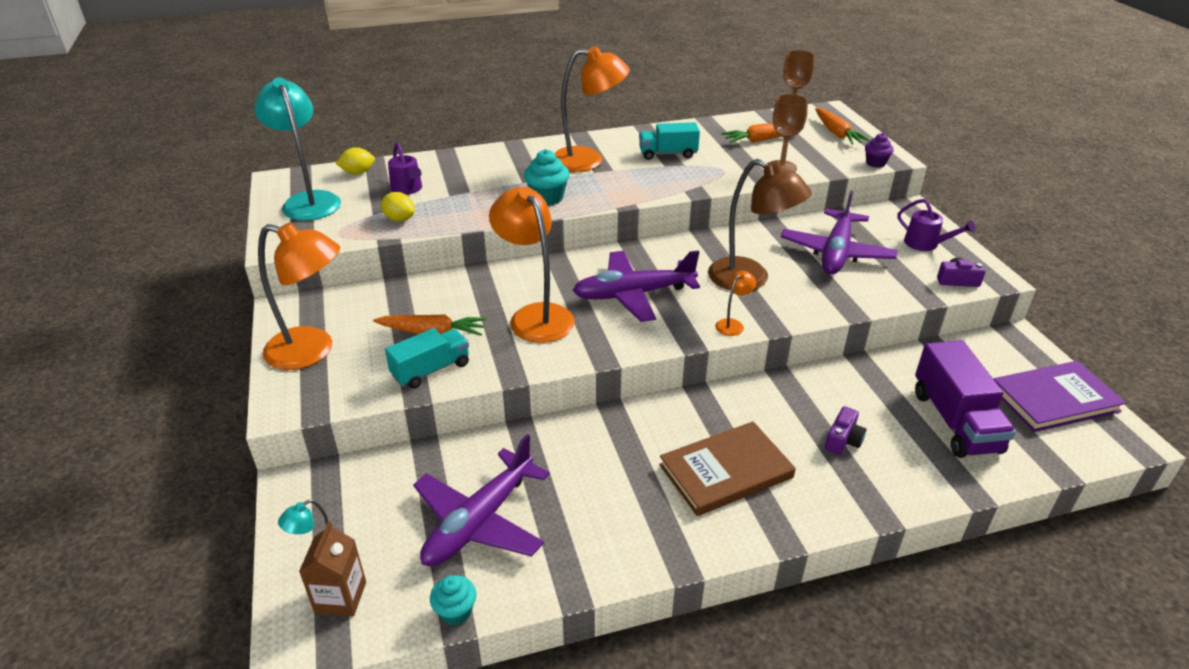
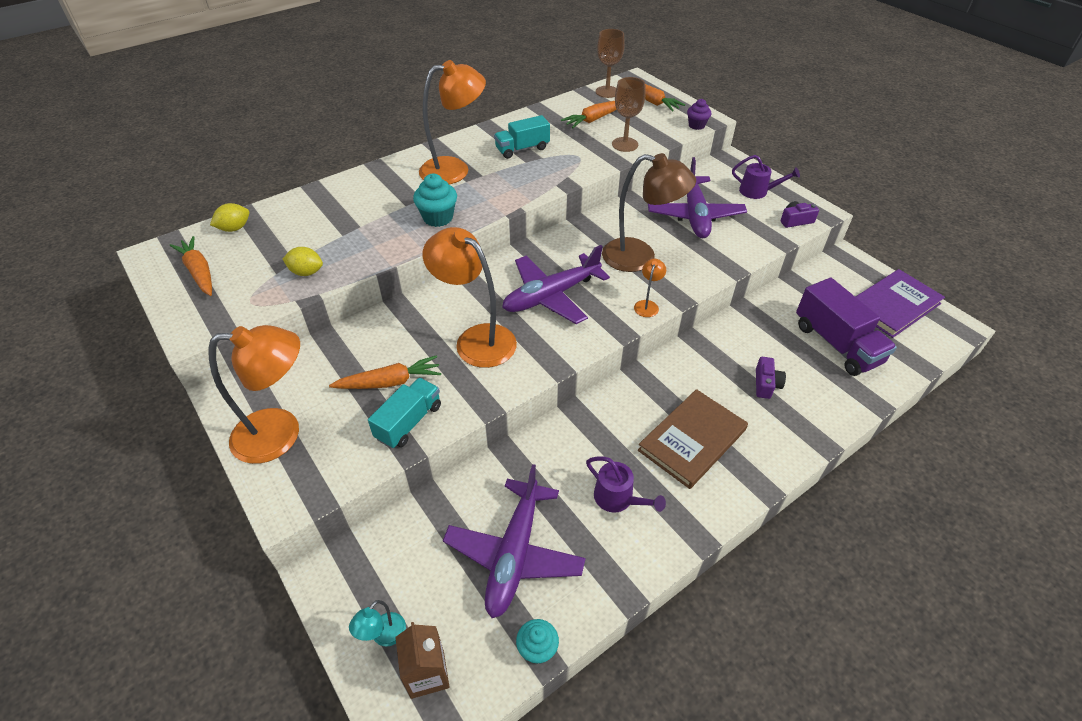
camera: 20 degrees left, 10 degrees up
turquoise lamp [254,77,341,221] -> orange carrot [169,236,212,296]
purple watering can [388,142,422,195] -> purple watering can moved to [586,457,666,513]

